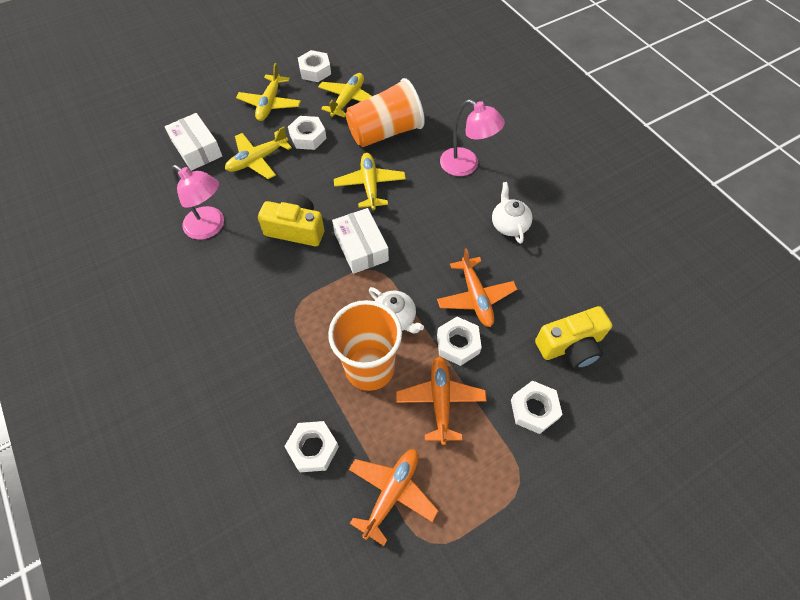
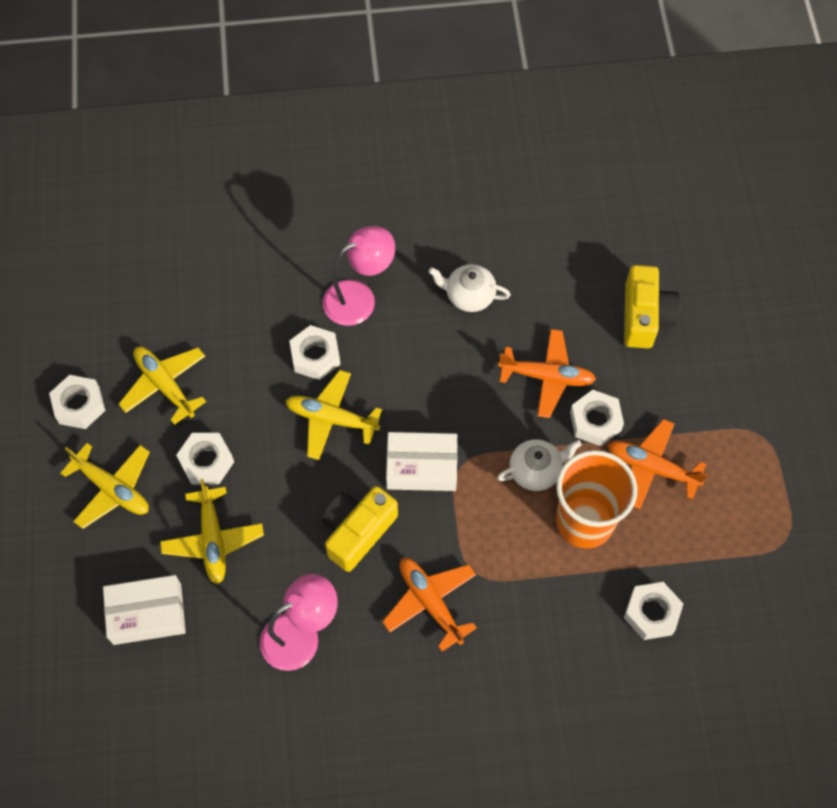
camera: 65 degrees left, 5 degrees up
orange cup [346,78,425,147] -> none
orange plane [349,449,438,546] -> orange plane moved to [382,558,477,652]
white nut [511,381,563,434] -> white nut moved to [290,325,341,380]

